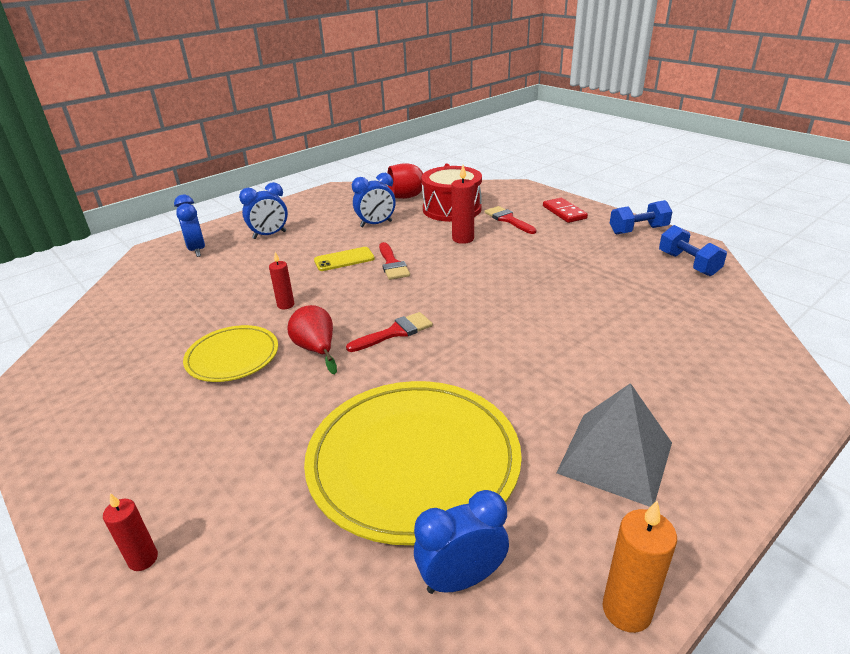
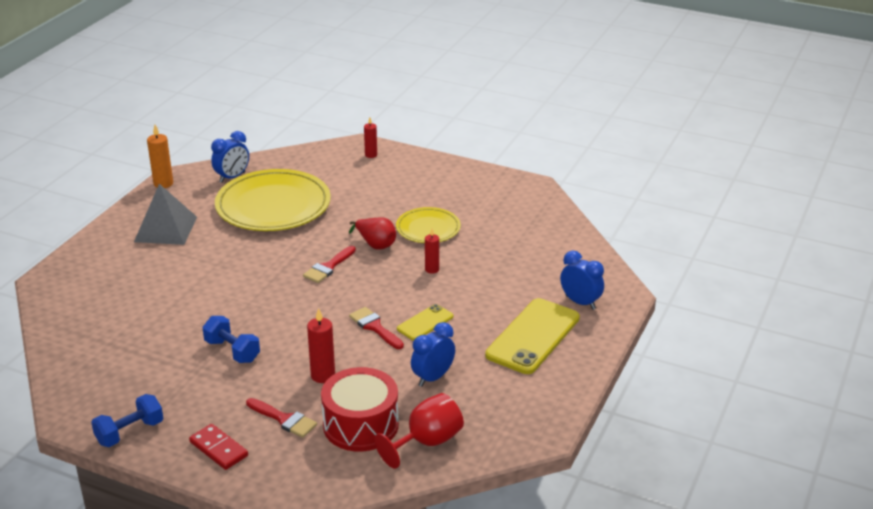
camera: 155 degrees right, 0 degrees up
blue clock [239,182,288,239] -> yellow phone [485,298,580,374]
blue dumbbell [659,225,727,276] -> blue dumbbell moved to [202,316,260,363]

